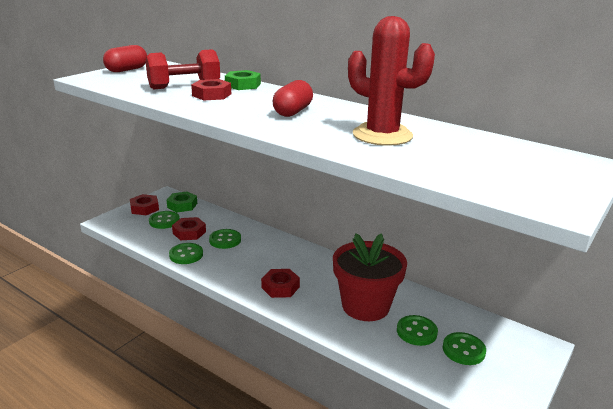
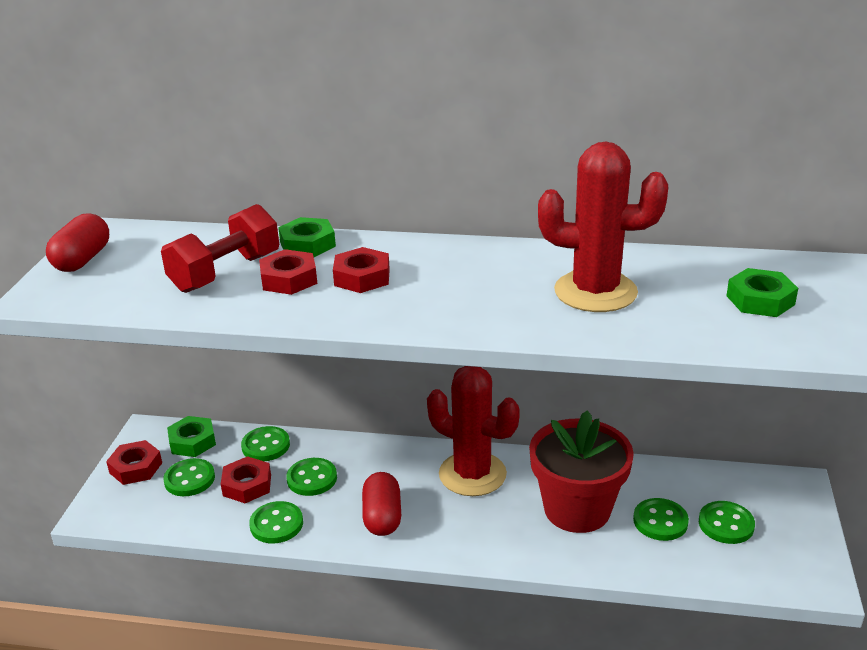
camera: 25 degrees left, 5 degrees up
red nut [261,269,300,298] -> red nut moved to [333,247,390,293]
red capsule [273,80,313,117] -> red capsule moved to [362,472,401,536]
none -> green button [241,426,290,461]
none -> red cactus [427,366,520,496]
none -> green nut [727,268,798,317]

